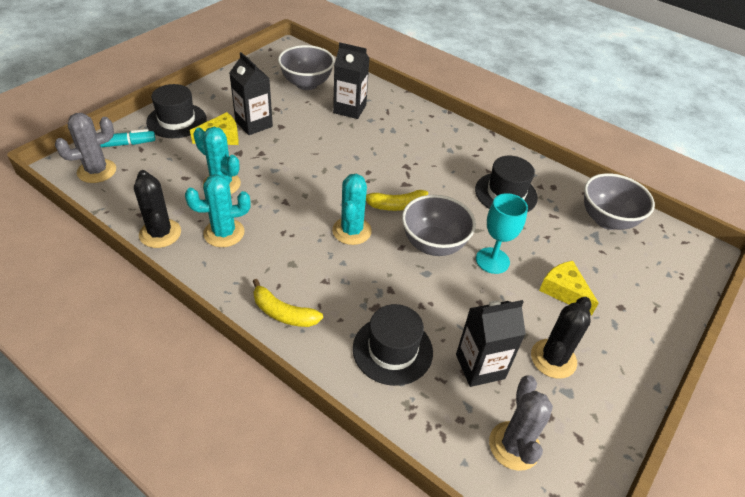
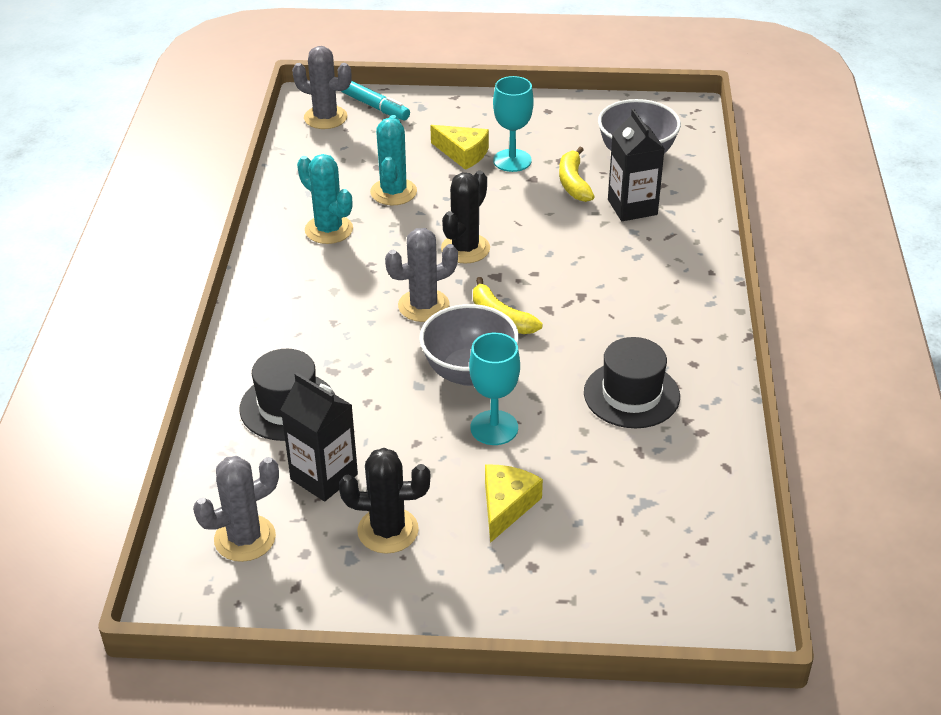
camera: 60 degrees right, 5 degrees down
black cactus [134,170,181,248] -> black cactus moved to [441,171,490,264]
black hat [146,84,207,138] -> none
black carton [229,52,273,135] -> turquoise goblet [493,76,534,172]
yellow banana [253,279,323,327] -> yellow banana moved to [559,147,595,202]
turquoise cactus [332,174,372,245] -> grey cactus [385,228,458,322]
grey bowl [584,173,655,230] -> none

